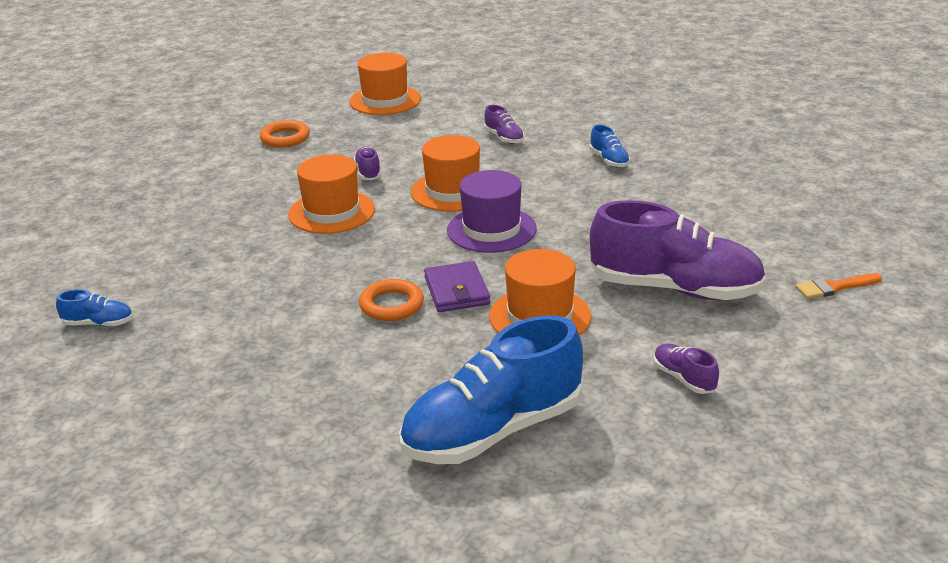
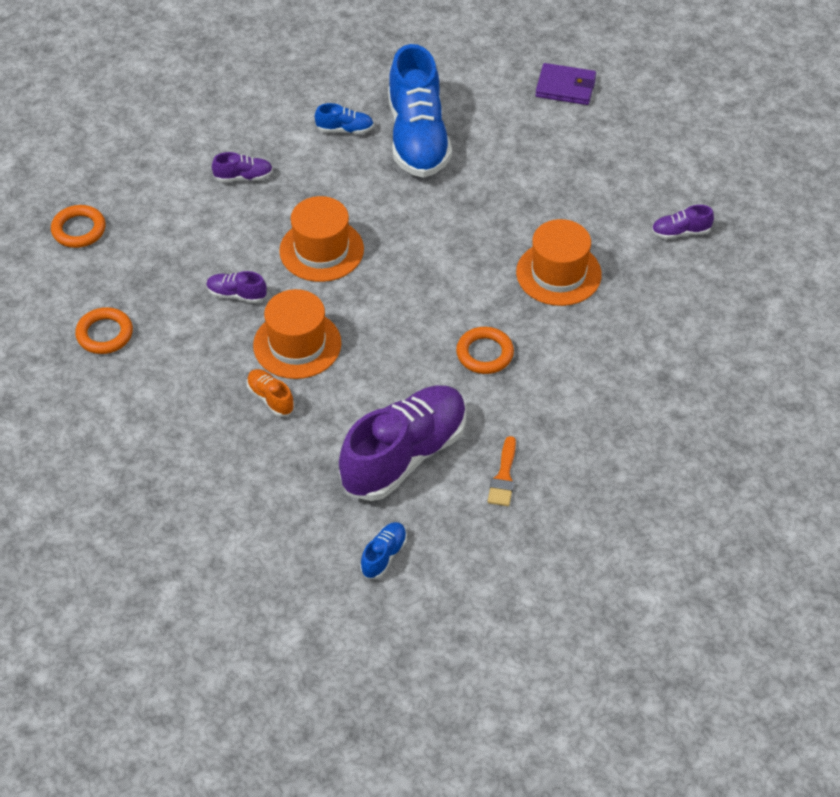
camera: 65 degrees left, 20 degrees up
orange hat [349,53,421,115] -> orange ring [51,205,106,248]
blue shoe [399,315,583,464] -> blue shoe moved to [388,44,452,178]
purple wallet [424,261,490,312] -> purple wallet moved to [535,63,596,105]
purple hat [447,170,537,253] -> none
purple shoe [590,200,766,300] -> purple shoe moved to [339,385,466,501]
orange brush [796,273,882,299] -> orange brush moved to [487,436,516,506]
none -> orange shoe [247,369,295,417]

